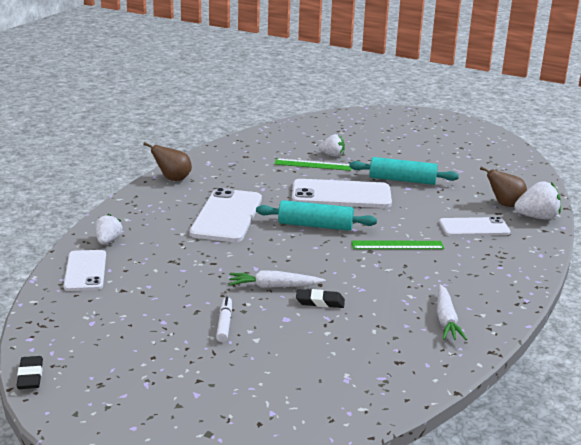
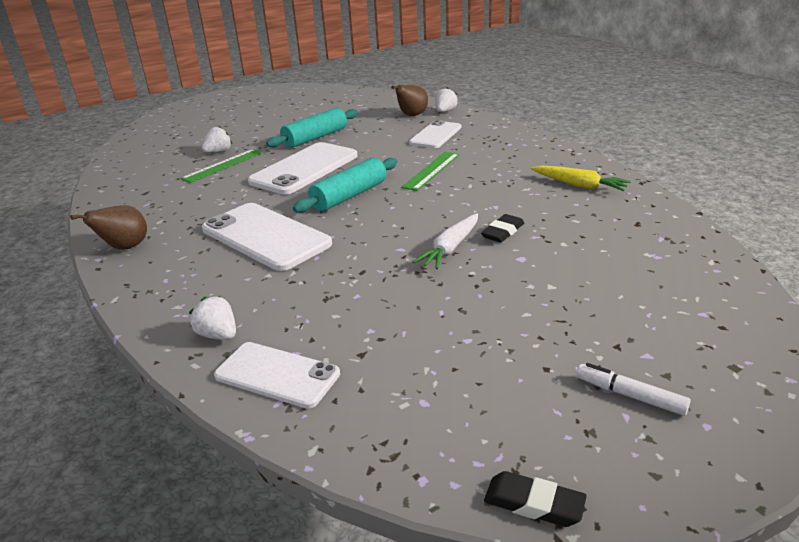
camera: 55 degrees left, 5 degrees up
white marker [216,297,232,342] -> white marker moved to [577,363,691,416]
white carrot [437,284,467,340] -> yellow carrot [531,166,631,191]
white strawberry [514,181,561,219] -> white strawberry [435,87,458,112], size x0.66

